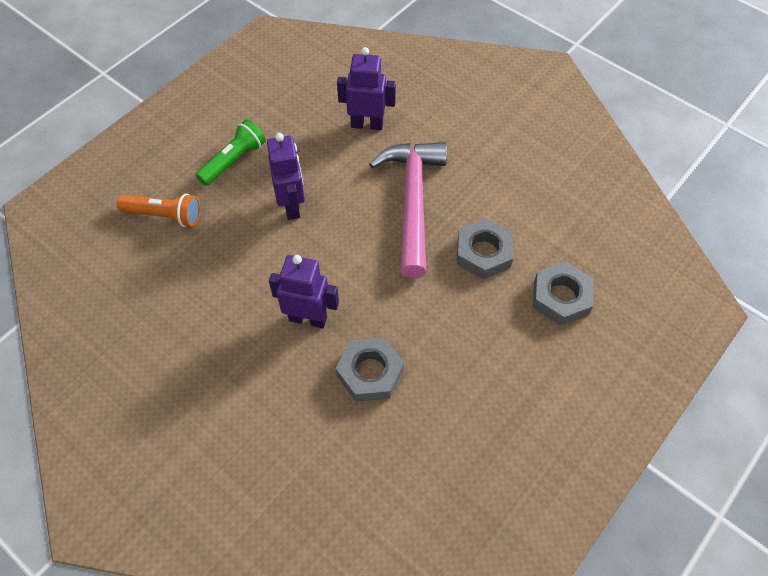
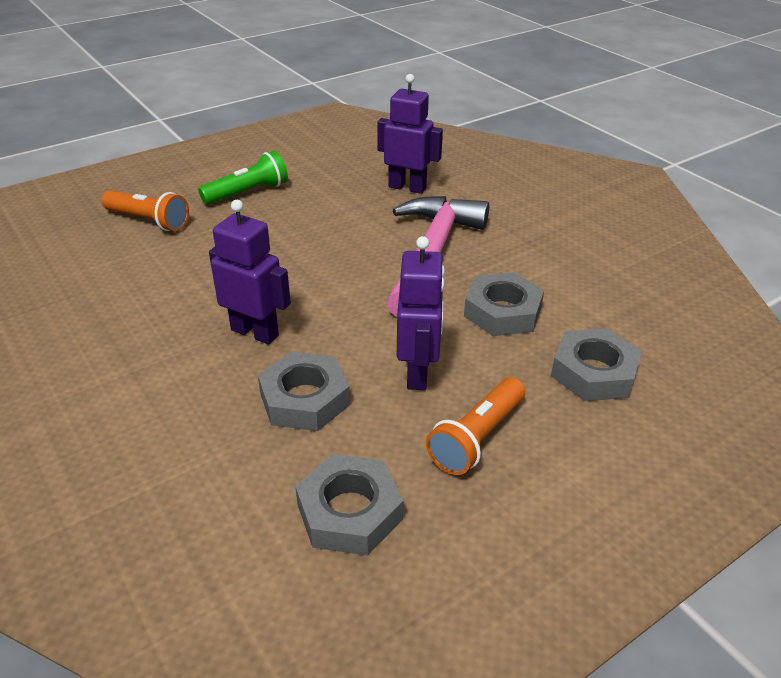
camera: 15 degrees right, 20 degrees down
purple robot [267,133,305,220] -> purple robot moved to [397,236,445,390]
none -> grey nut [295,454,404,555]
none -> orange flashlight [426,377,525,475]

